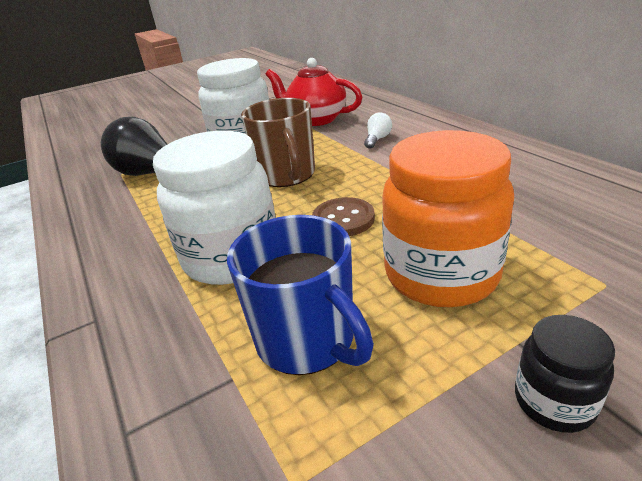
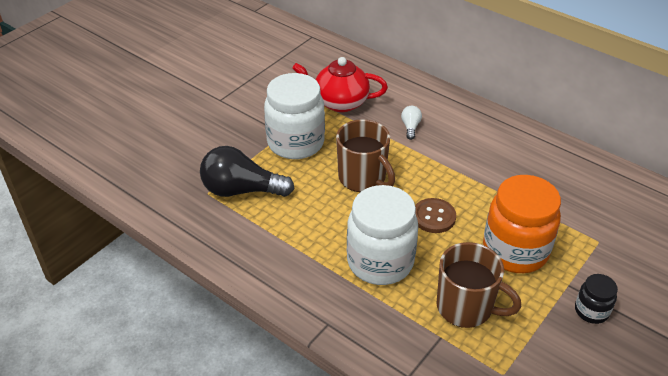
camera: 25 degrees left, 10 degrees up
blue mug [227,215,374,375] -> brown mug [436,242,521,328]

